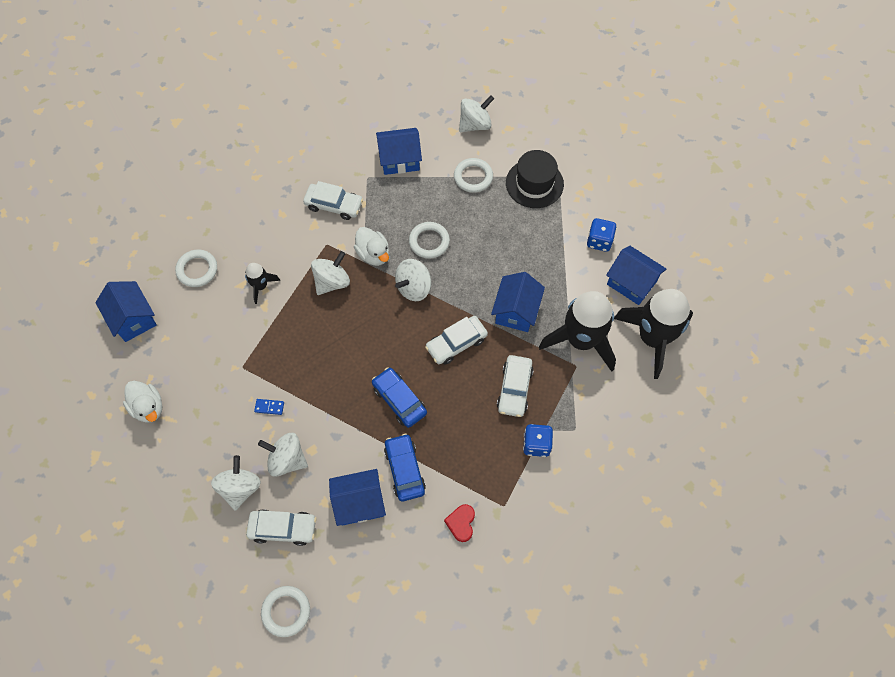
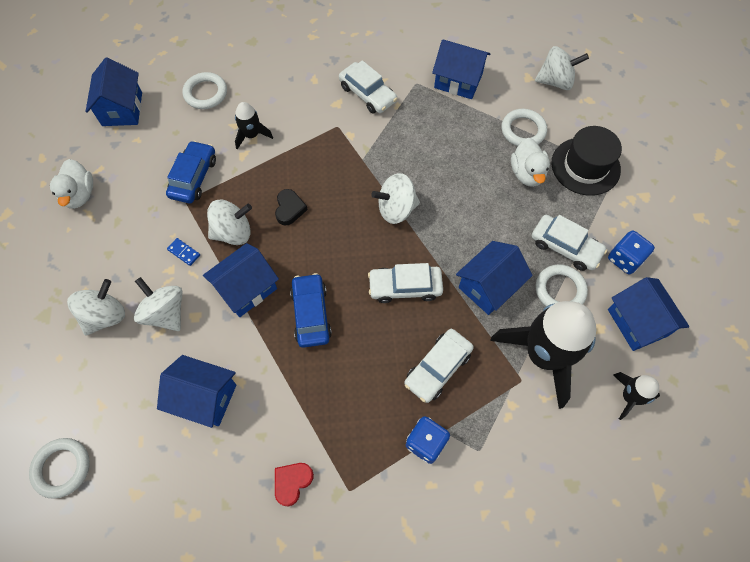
camera: 30 degrees right, 0 degrees up
white car [246,509,316,546] -> white car moved to [532,215,607,271]
white spinning top [311,251,350,295] -> white spinning top moved to [207,200,252,245]
white duck [354,227,389,266] -> white duck moved to [511,138,550,187]
blue car [384,434,426,501] -> blue car moved to [166,141,216,203]
white ring [409,222,450,259] -> white ring moved to [536,264,588,306]
black rocket [614,289,693,379] -> black rocket [613,372,660,420], size x0.47
none -> blue house [203,243,279,317]
none -> black heart [275,189,308,226]

